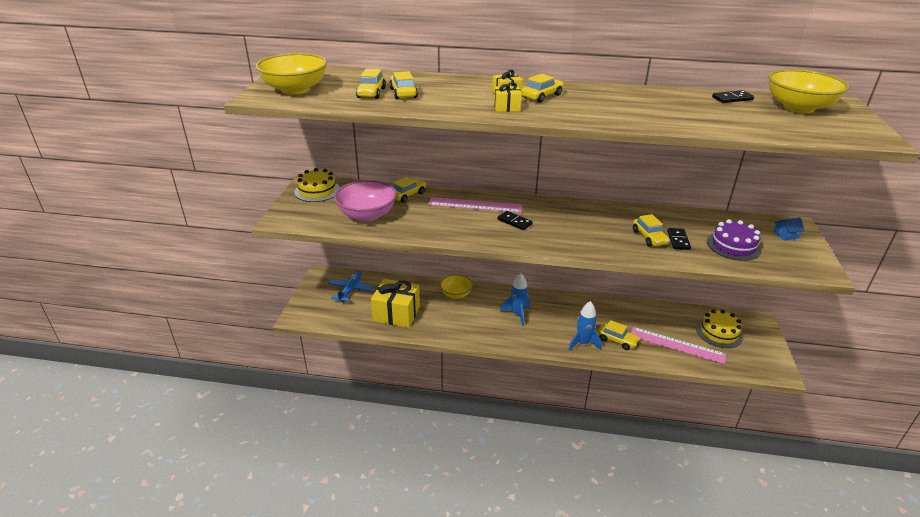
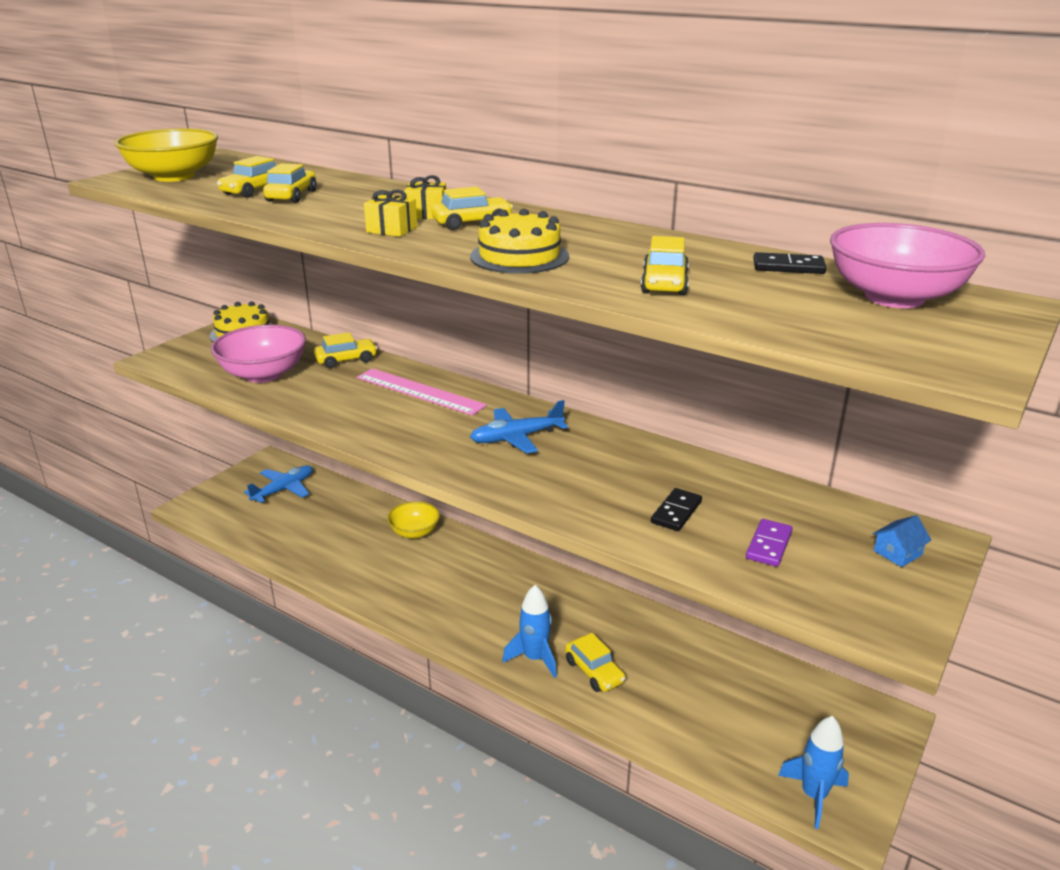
camera: 25 degrees right, 5 degrees down
yellow gift [371,279,420,328] -> none
black domino [497,211,532,230] -> none
blue rocket [500,273,530,326] -> blue rocket moved to [778,716,849,829]
pink ruler [631,327,726,364] -> none
yellow car [633,214,670,247] -> yellow car moved to [641,236,689,295]
yellow cake [696,309,743,348] -> yellow cake moved to [470,209,569,274]
purple cake [707,219,762,261] -> purple domino [746,519,793,567]
yellow bowl [768,69,849,113] -> pink bowl [830,223,985,308]
blue house [774,217,805,241] -> blue house turned 45 degrees counterclockwise [872,515,932,567]
none -> blue plane [470,400,568,453]

